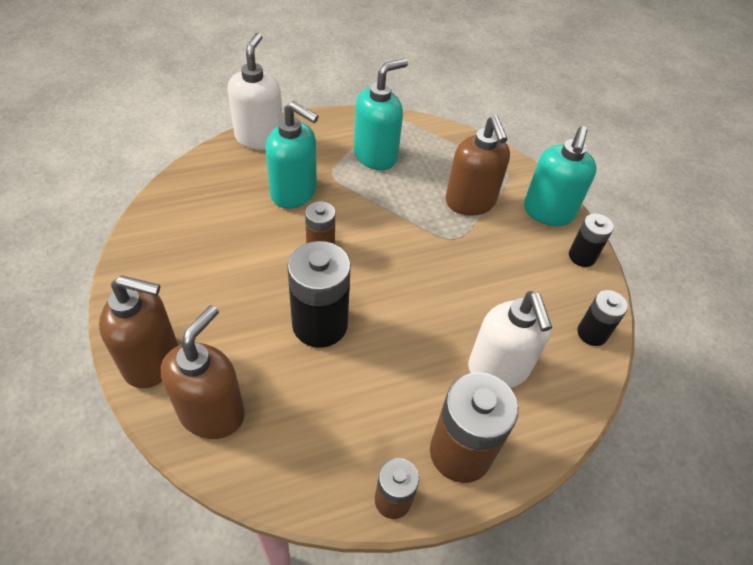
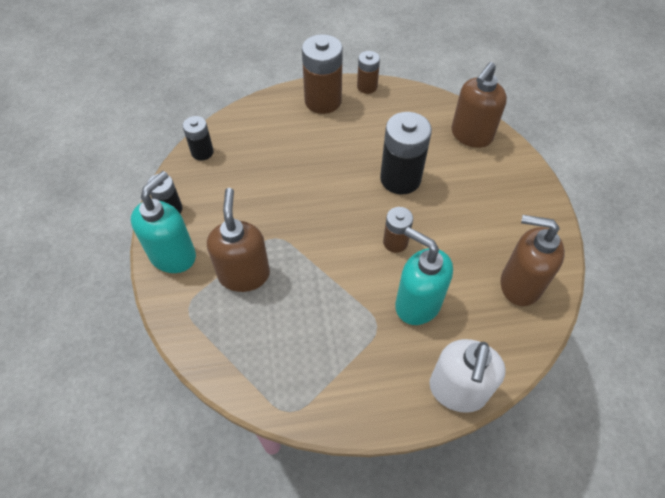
camera: 165 degrees left, 5 degrees up
brown soap dispenser [99,276,178,388] -> brown soap dispenser moved to [501,215,565,306]
turquoise soap dispenser [354,59,408,170] -> none
white soap dispenser [468,291,552,388] -> none

